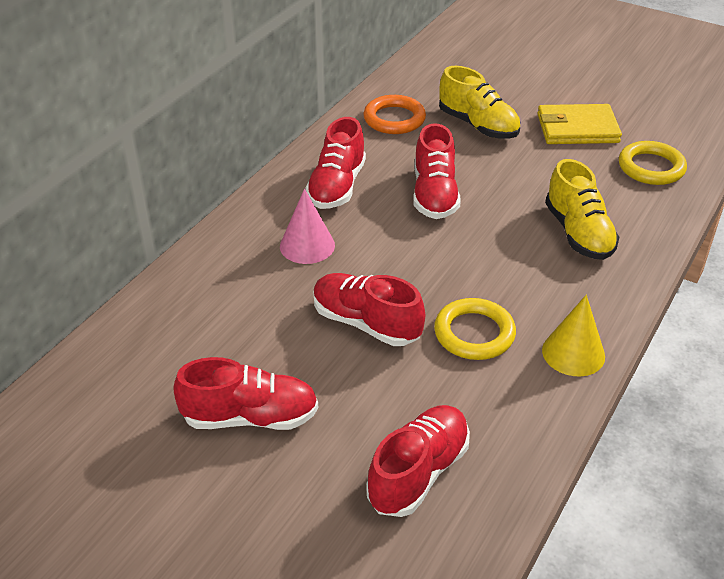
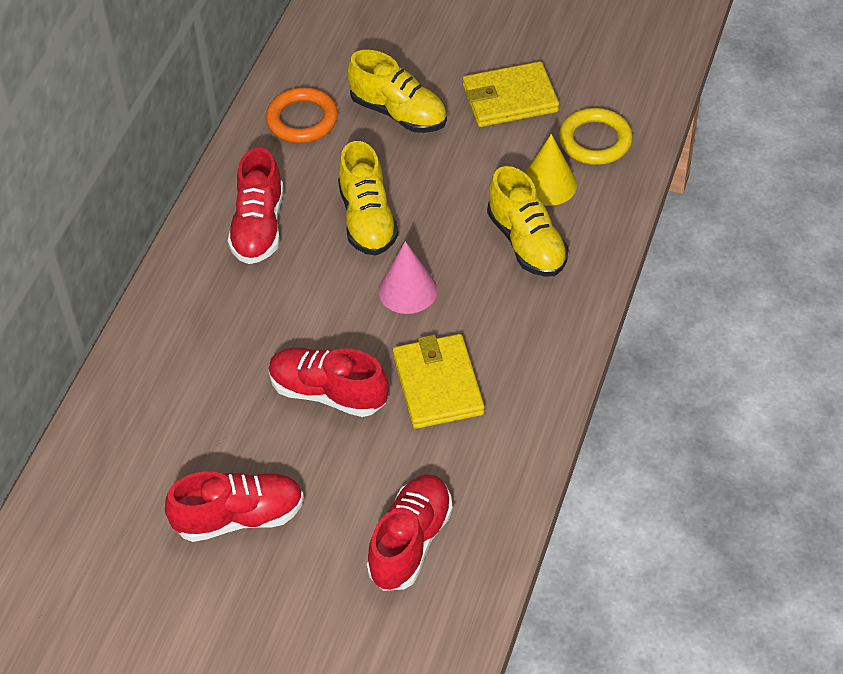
camera: 10 degrees left, 10 degrees up
pink cone [280,188,335,264] -> pink cone moved to [379,241,437,314]
red shoe [413,123,461,219] -> yellow shoe [338,141,398,256]
yellow ring [434,298,516,360] -> yellow wallet [393,334,485,429]
yellow cone [542,295,605,377] -> yellow cone moved to [525,134,577,206]

